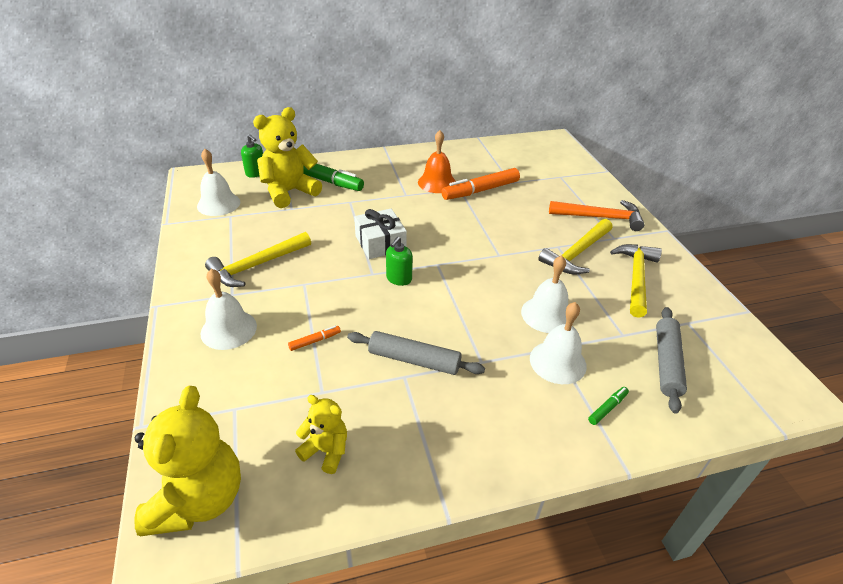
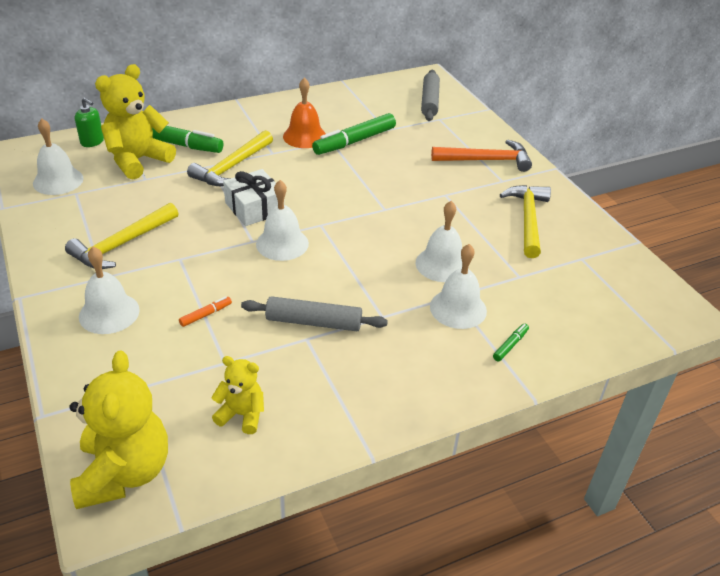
camera: 10 degrees left, 0 degrees up
green soap dispenser [386,237,413,286] -> white bell [256,180,309,261]
orange marker [441,168,520,200] -> green marker [312,113,396,155]
yellow hammer [538,219,612,274] -> yellow hammer moved to [187,130,273,186]
grey rolling pin [656,307,687,414] -> grey rolling pin moved to [421,70,440,121]

